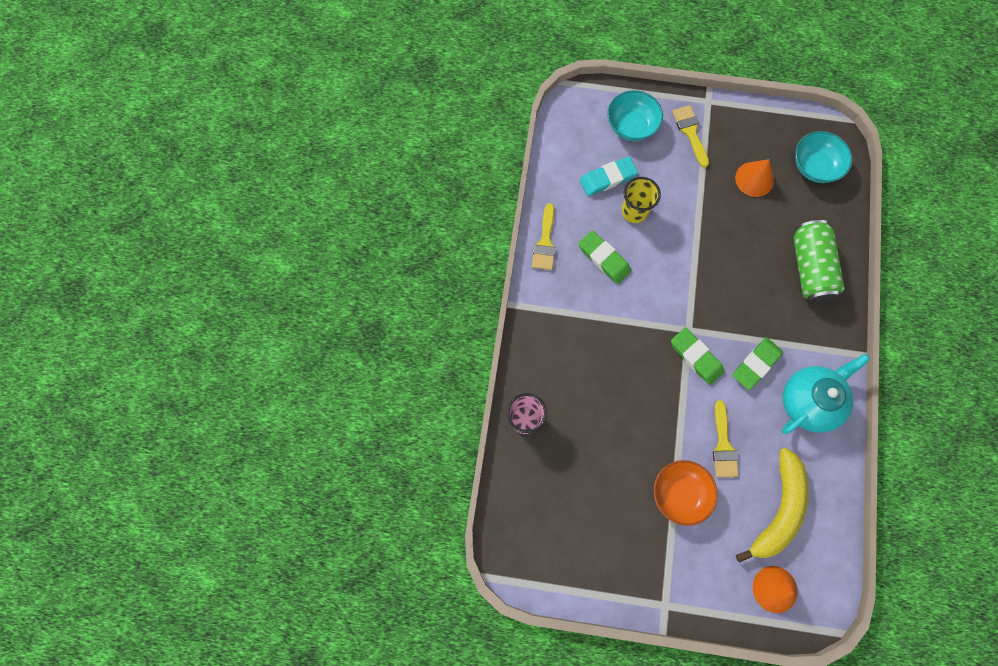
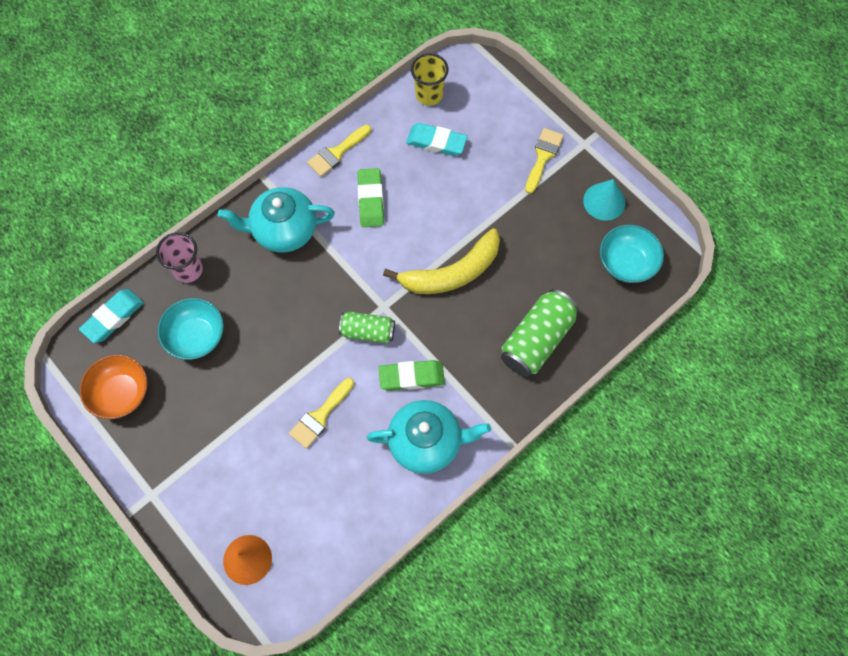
camera: 40 degrees right, 5 degrees down
turquoise bowl [607,90,663,141] -> turquoise bowl moved to [157,298,224,360]
yellow cup [621,177,661,223] -> yellow cup moved to [411,53,449,106]
orange bowl [653,460,718,526] -> orange bowl moved to [80,355,148,419]
green eraser [671,327,724,385] -> green can [339,312,395,344]
orange cone [735,159,774,197] -> none
yellow banana [736,447,809,563] -> yellow banana moved to [383,228,500,294]
none -> turquoise eraser [79,289,144,343]
none -> turquoise teapot [218,187,335,252]
none -> turquoise cone [583,179,626,221]

